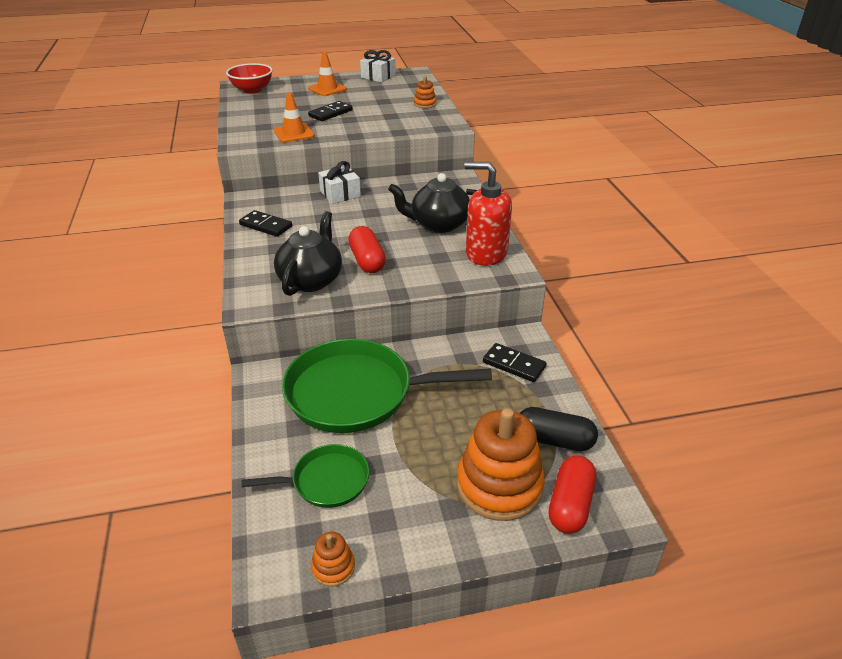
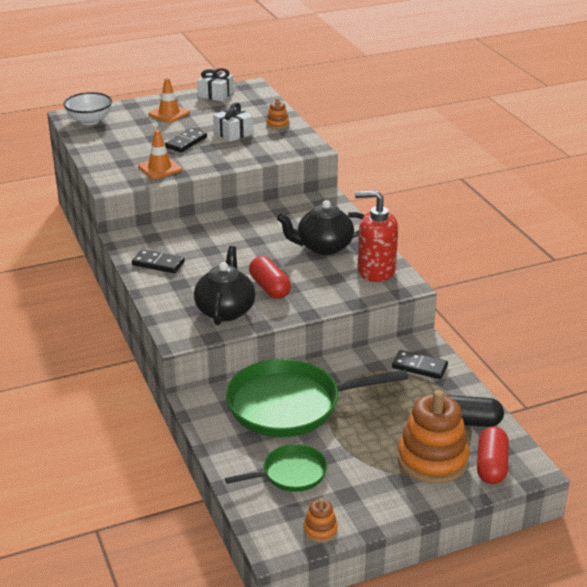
camera: 10 degrees left, 5 degrees down
red bowl [226,63,273,94] -> white bowl [63,92,112,125]
white gift [318,161,361,204] -> white gift moved to [213,103,253,142]

